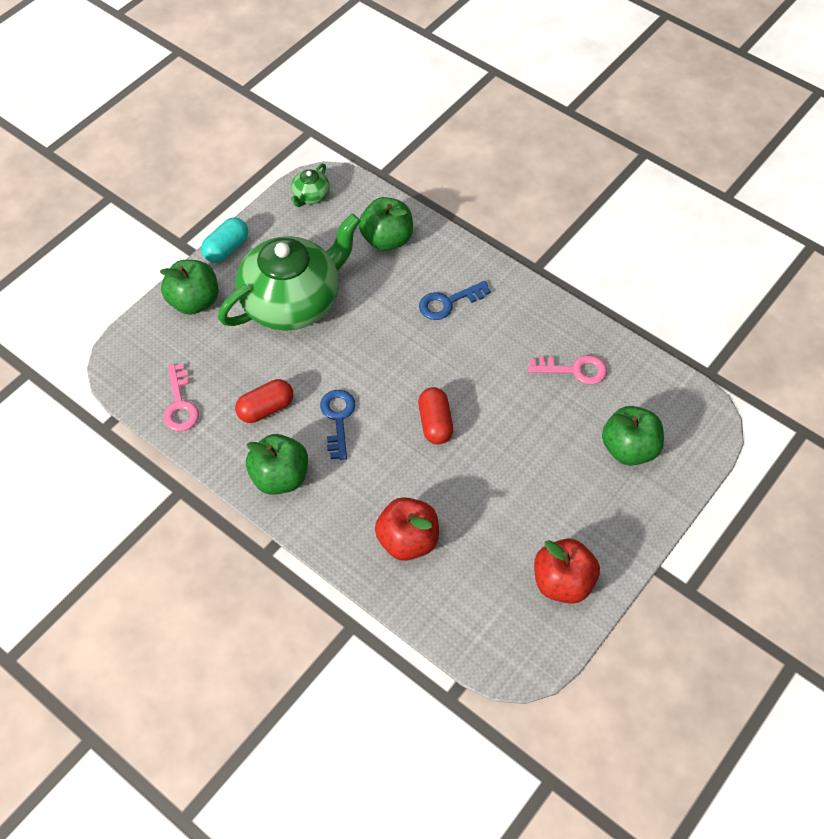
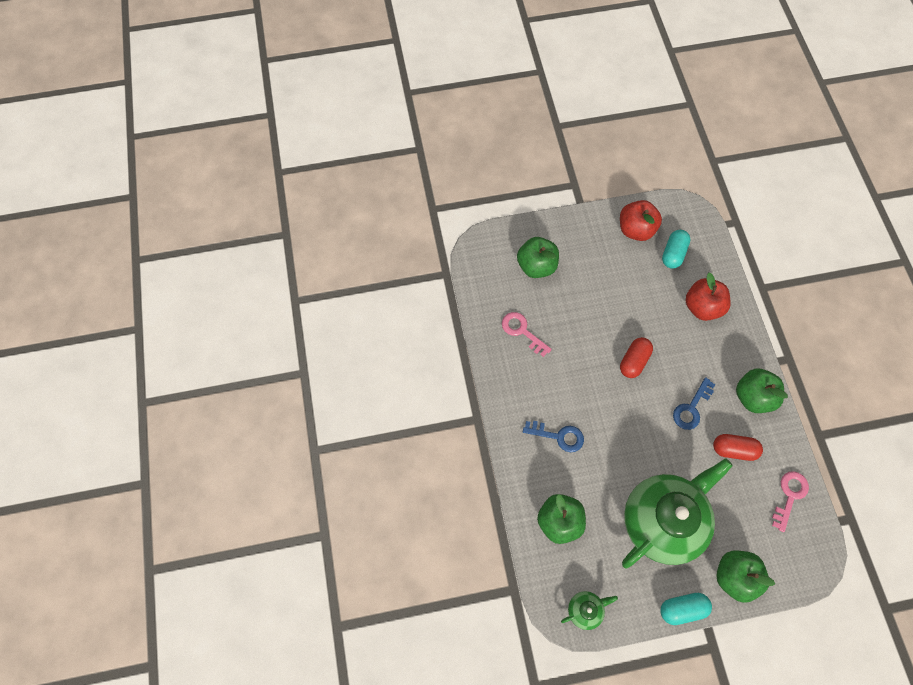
camera: 140 degrees left, 10 degrees up
green teapot [218,214,360,331] -> green teapot turned 135 degrees clockwise [622,458,733,569]
none -> turquoise capsule [662,230,691,269]

